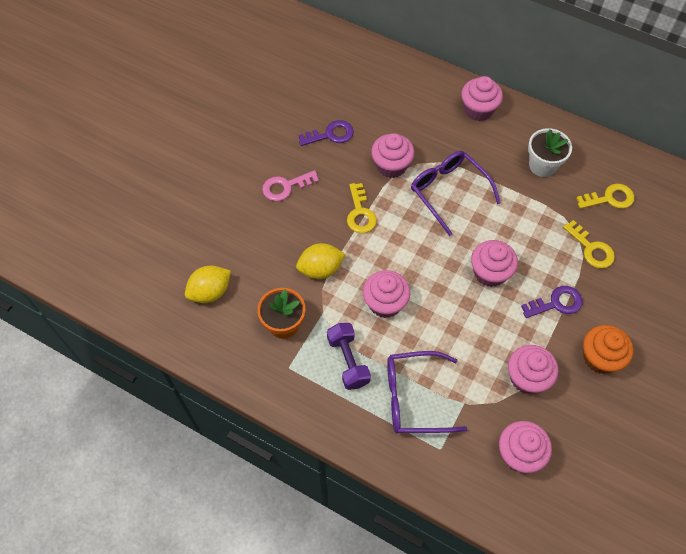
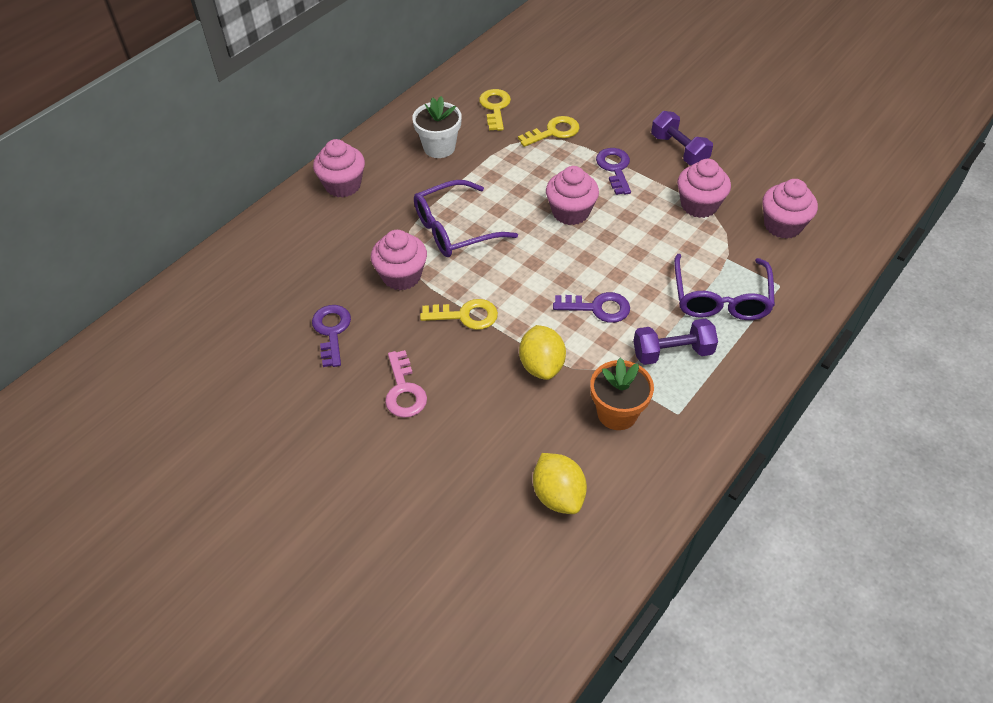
camera: 80 degrees left, 10 degrees down
pink cupcake [363,270,410,318] -> purple key [553,292,630,323]
orange cupcake [583,325,633,374] -> purple dumbbell [651,111,713,166]

